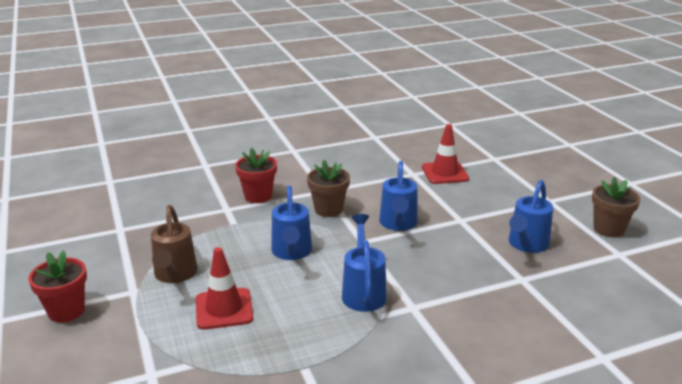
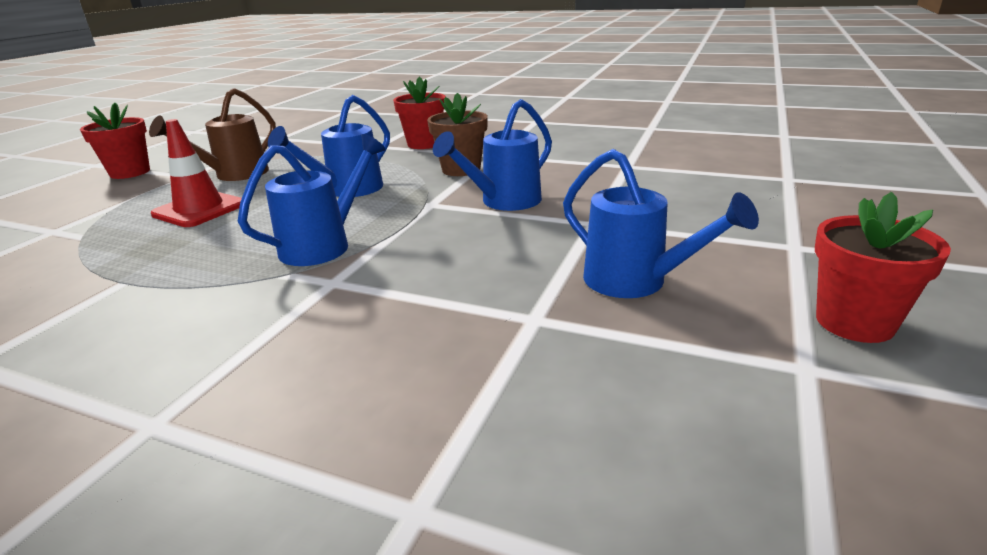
camera: 45 degrees right, 0 degrees up
red traffic cone [422,124,469,184] -> none
blue watering can [509,180,553,253] -> blue watering can turned 120 degrees counterclockwise [563,149,759,298]
brown flower pot [592,177,640,237] -> red flower pot [815,192,951,343]

